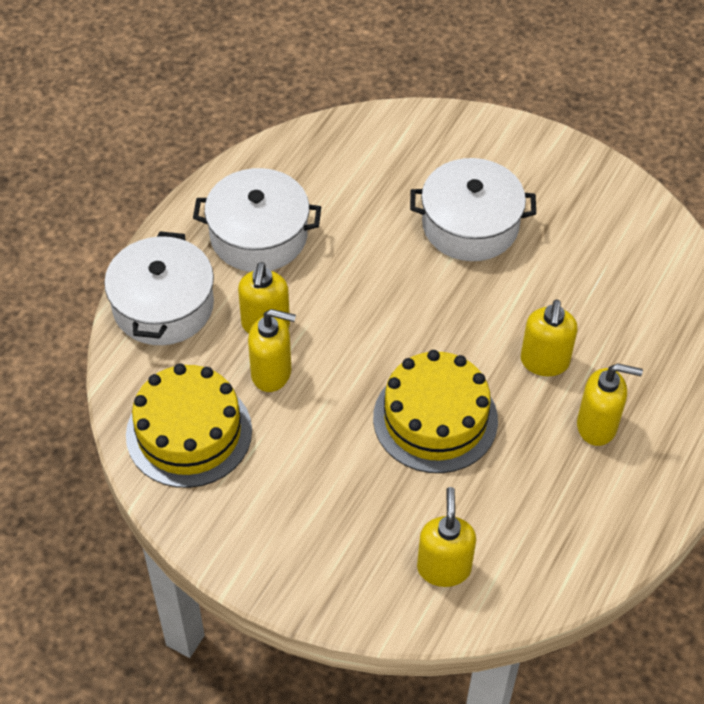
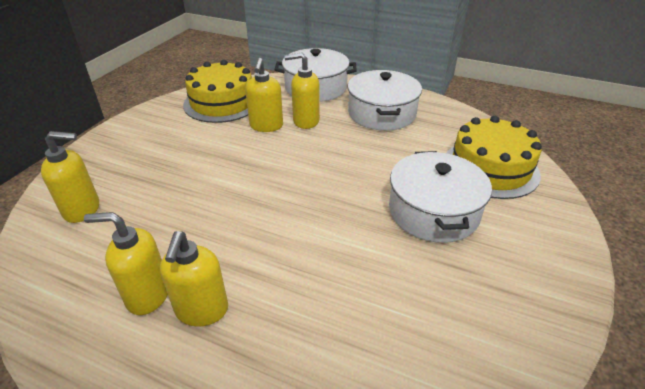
camera: 85 degrees right, 15 degrees down
yellow cake [373,350,498,473] -> yellow cake moved to [446,116,542,199]
yellow soap dispenser [521,300,578,376] -> yellow soap dispenser moved to [84,212,168,315]

